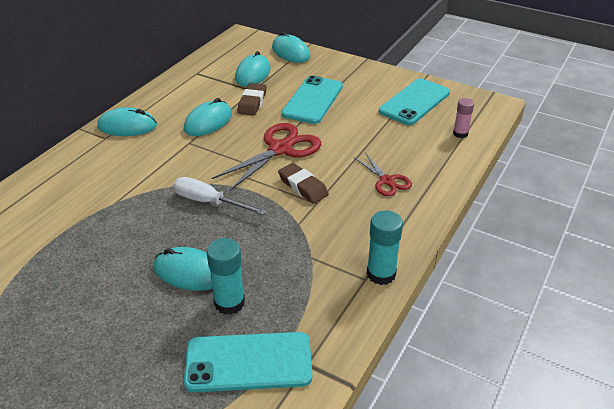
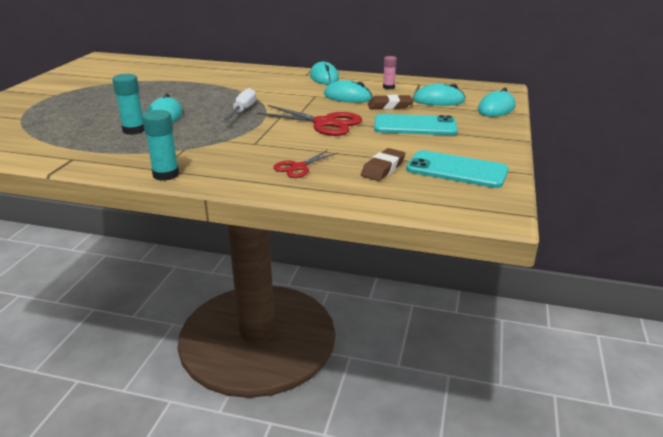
camera: 75 degrees right, 10 degrees down
turquoise phone [184,332,312,392] -> none
brown eraser [278,163,329,204] -> brown eraser moved to [361,148,405,181]
pink glue stick [453,98,474,138] -> pink glue stick moved to [383,56,397,89]

